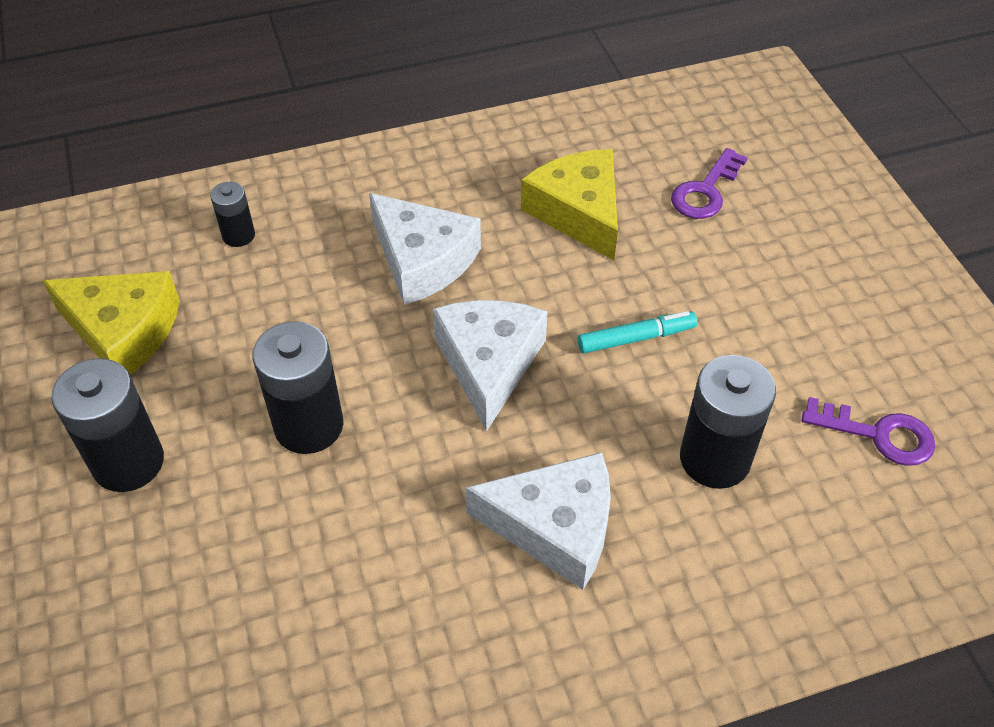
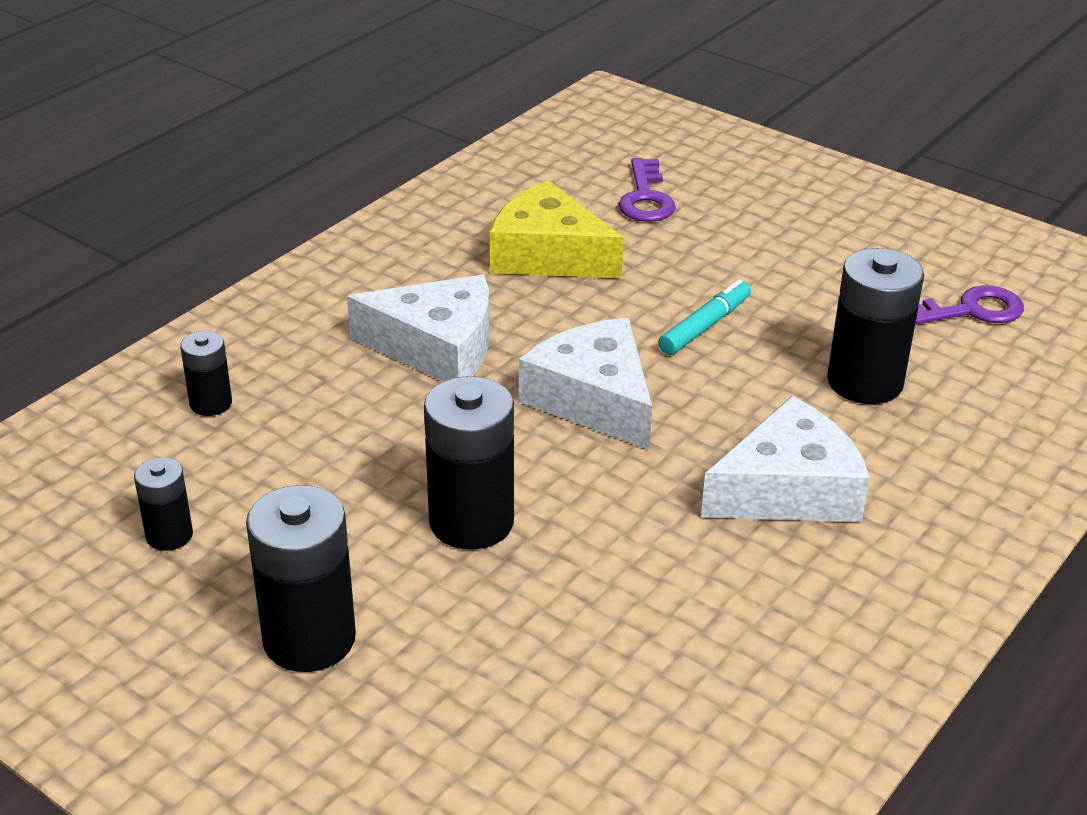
camera: 35 degrees left, 15 degrees down
yellow cheese [42,271,180,374] -> black battery [134,457,193,551]

